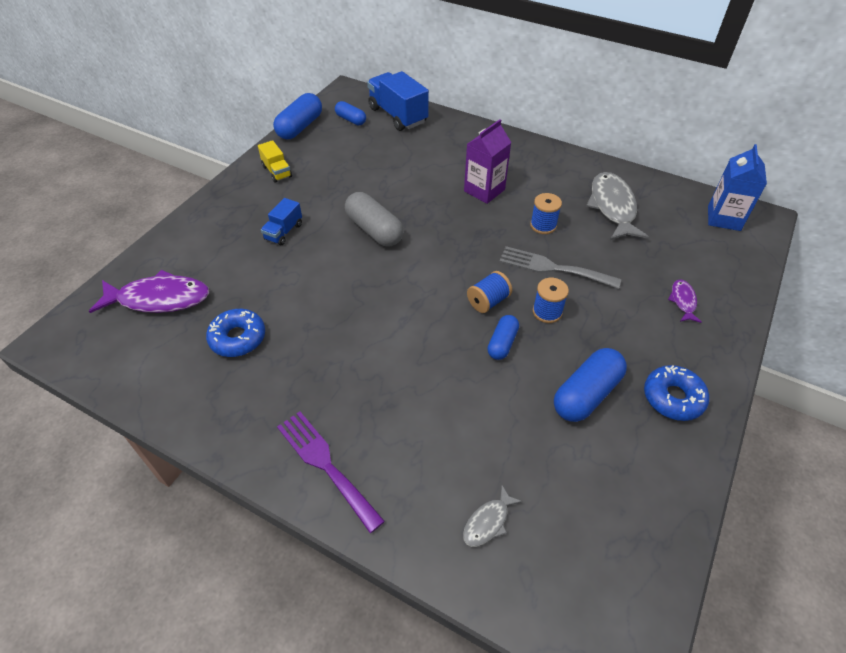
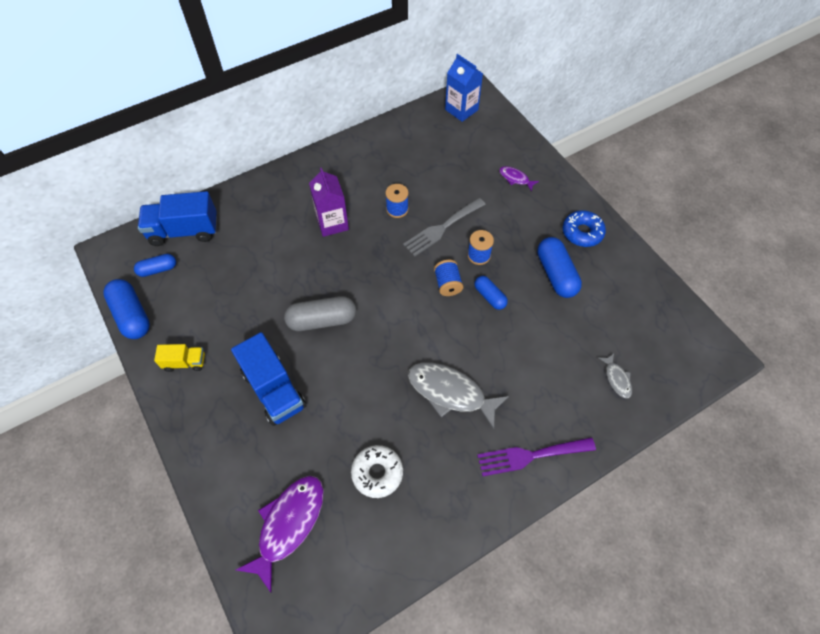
camera: 60 degrees left, 10 degrees up
blue donut [206,309,265,357] -> white donut [351,445,403,498]
blue truck [261,198,302,245] -> blue truck [231,332,307,426], size x1.85
grey fish [586,172,649,240] -> grey fish moved to [408,362,509,429]

